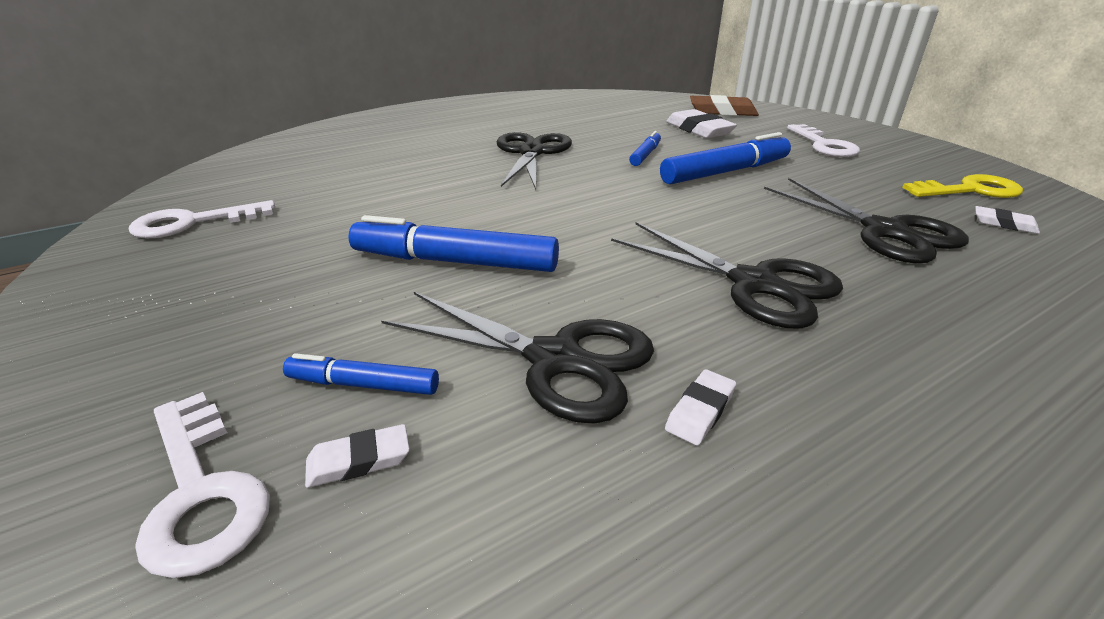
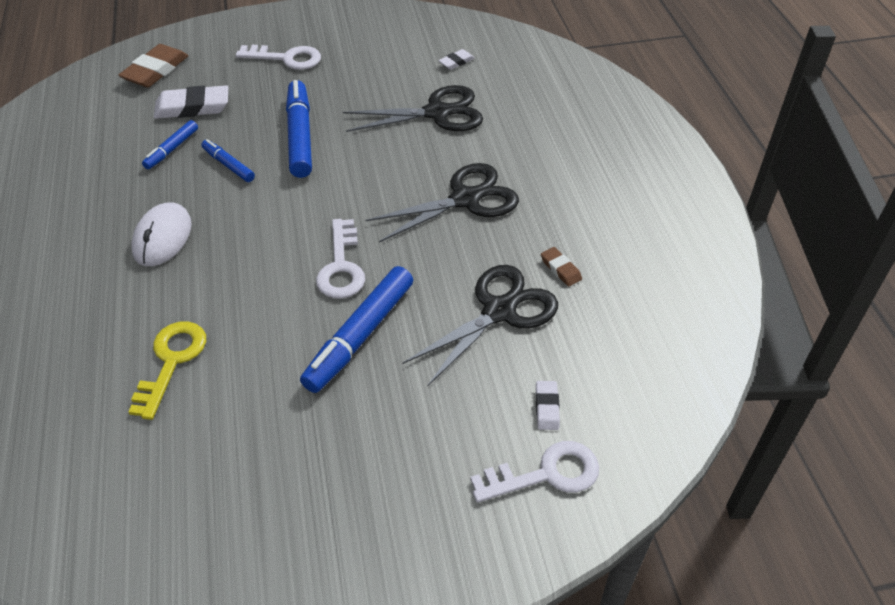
camera: 70 degrees left, 15 degrees up
white key [129,200,275,238] -> white key moved to [316,219,365,299]
blue marker [283,353,439,395] -> blue marker moved to [142,120,198,169]
black scissors [497,132,572,190] -> white mouse [131,202,192,266]
white eraser [665,369,736,445] -> brown eraser [541,247,582,287]
yellow key [902,174,1023,198] -> yellow key moved to [128,321,206,420]

